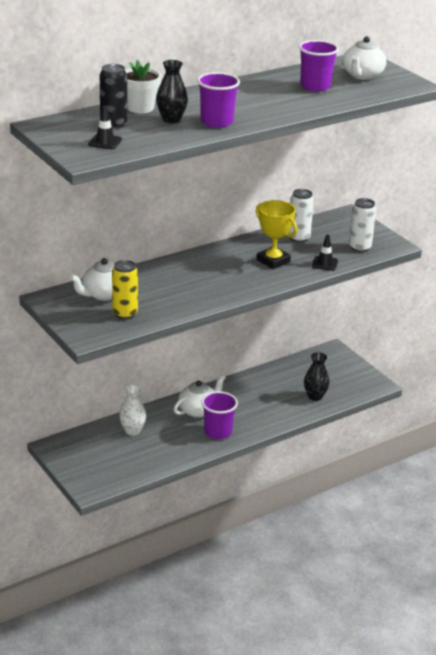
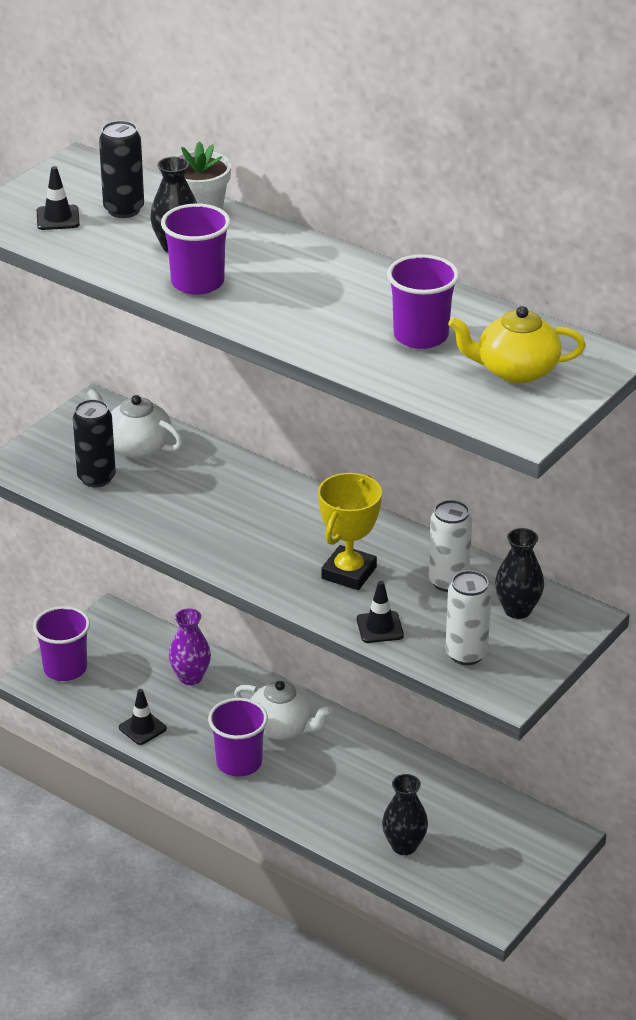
camera: 70 degrees right, 5 degrees up
yellow can [112,260,138,319] -> black can [73,399,116,487]
white vase [119,385,146,435] -> purple vase [169,608,211,685]
white teapot [343,36,386,80] -> yellow teapot [448,306,586,384]
none -> purple cup [33,606,90,681]
none -> black traffic cone [119,689,167,745]
none -> black vase [495,528,544,619]

